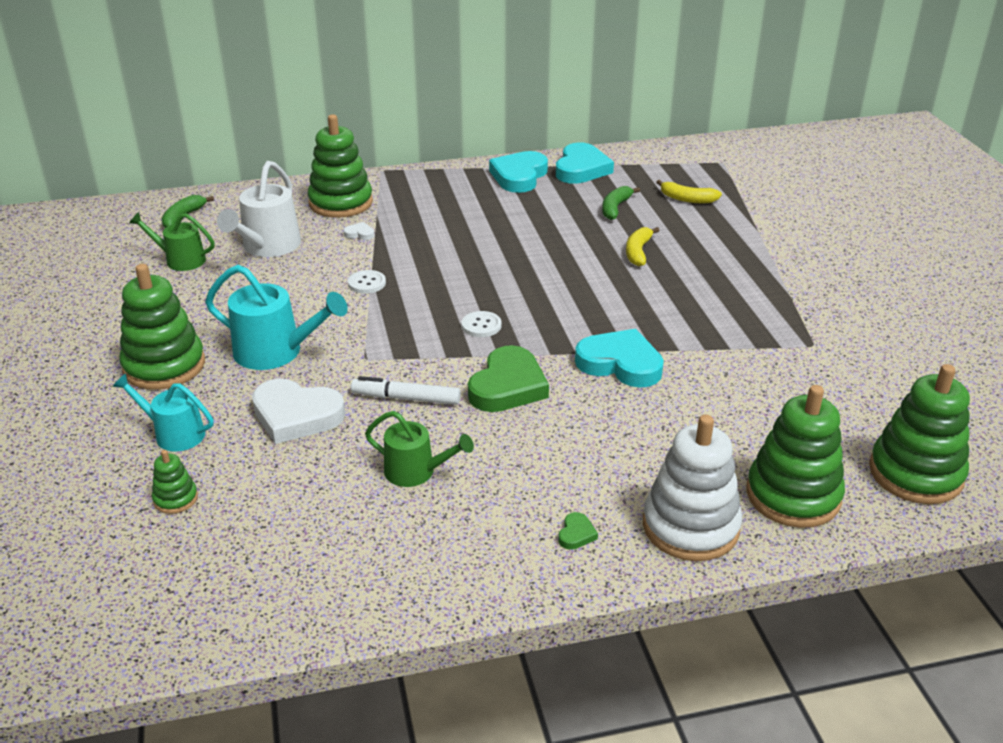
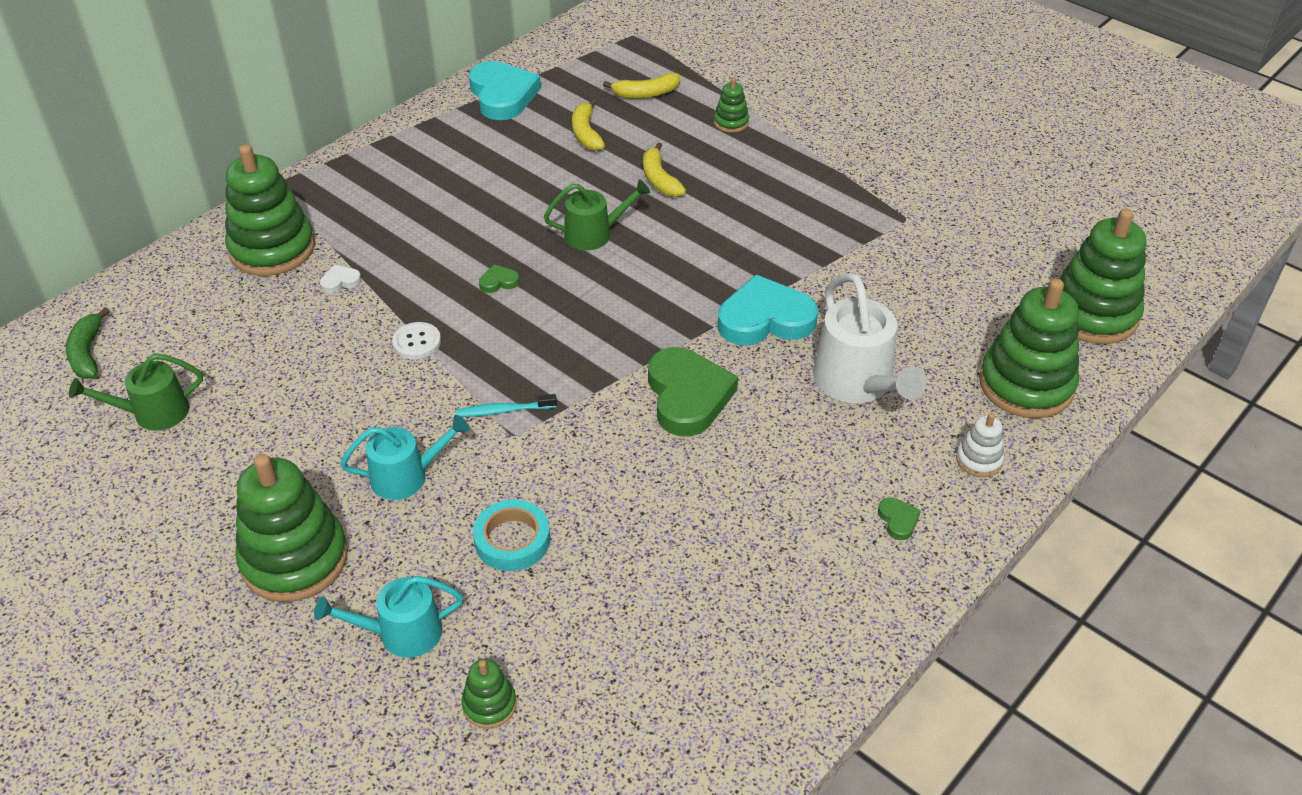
camera: 35 degrees left, 10 degrees up
turquoise watering can [205,265,348,370] -> turquoise watering can [340,415,470,500], size x0.65
white watering can [217,161,301,257] -> white watering can moved to [813,273,927,403]
white heart [252,379,345,444] -> turquoise tape [473,499,550,571]
white marker [351,376,461,405] -> none
green watering can [365,411,474,487] -> green watering can moved to [544,179,650,251]
white button [462,311,501,337] -> none
turquoise heart [489,151,548,193] -> none
green banana [602,186,640,220] -> yellow banana [572,99,605,151]
white stacking toy [643,414,742,561] -> white stacking toy [956,413,1004,477], size x0.46
none -> turquoise toothbrush [456,394,557,417]
none -> green heart [479,265,520,293]
none -> green stacking toy [714,77,749,133]

